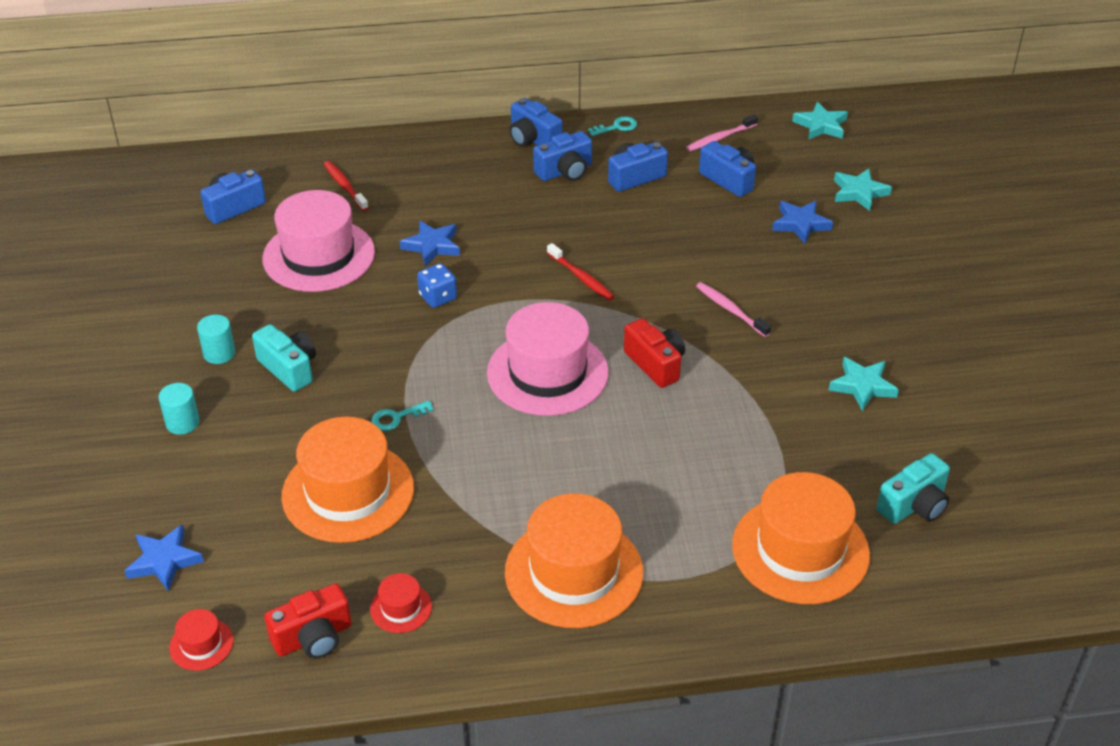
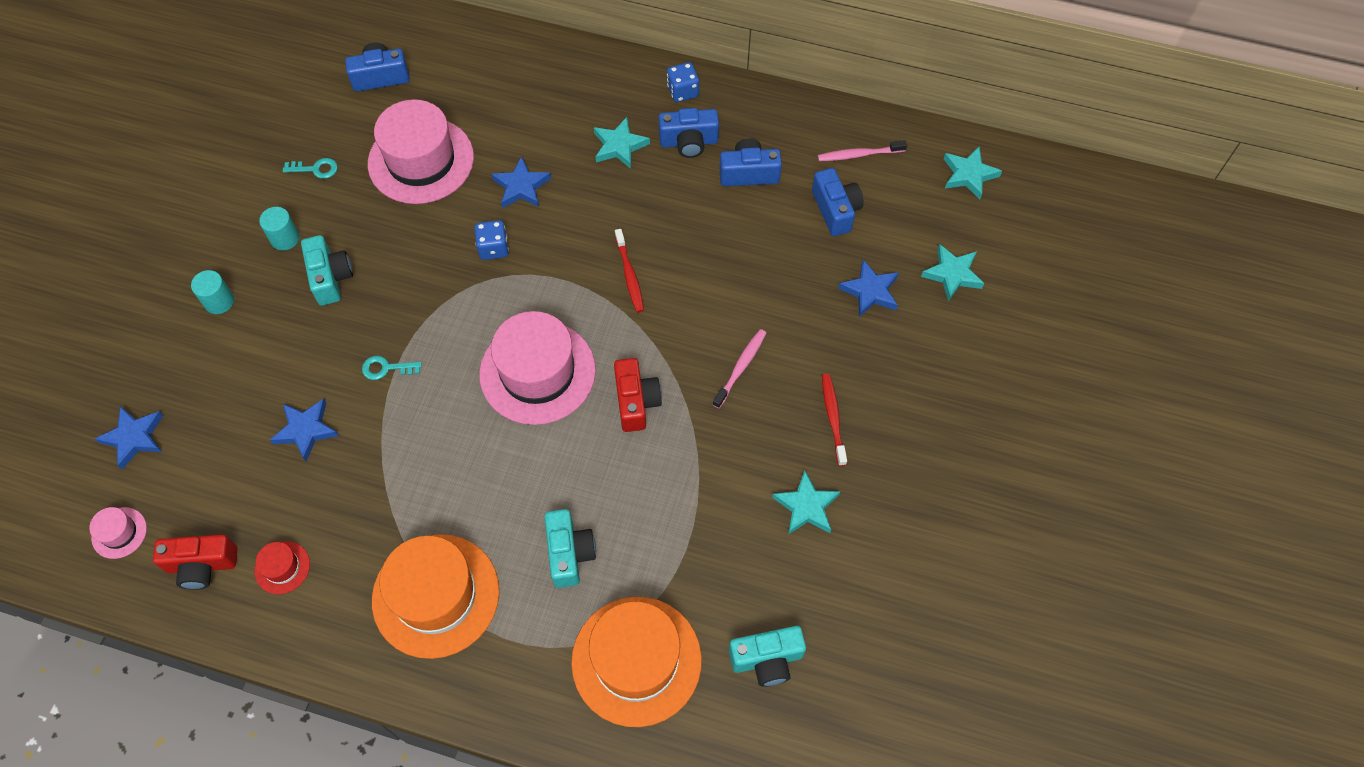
camera: 25 degrees right, 20 degrees up
red hat [169,609,233,671] -> pink hat [89,507,147,559]
orange hat [281,417,414,543] -> blue star [270,399,339,461]
red toothbrush [324,161,368,211] -> red toothbrush moved to [822,374,847,466]
blue camera [510,98,562,147] -> blue dice [667,62,699,102]
turquoise key [588,116,637,136] -> turquoise key moved to [283,158,338,179]
pink toothbrush [696,282,771,337] -> pink toothbrush turned 45 degrees clockwise [713,329,766,408]
none -> turquoise camera [544,509,596,588]
none -> turquoise star [594,117,650,169]

